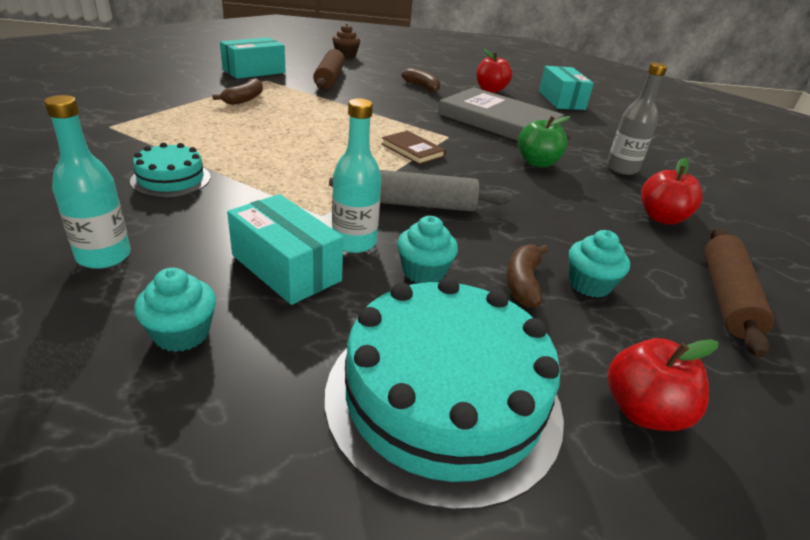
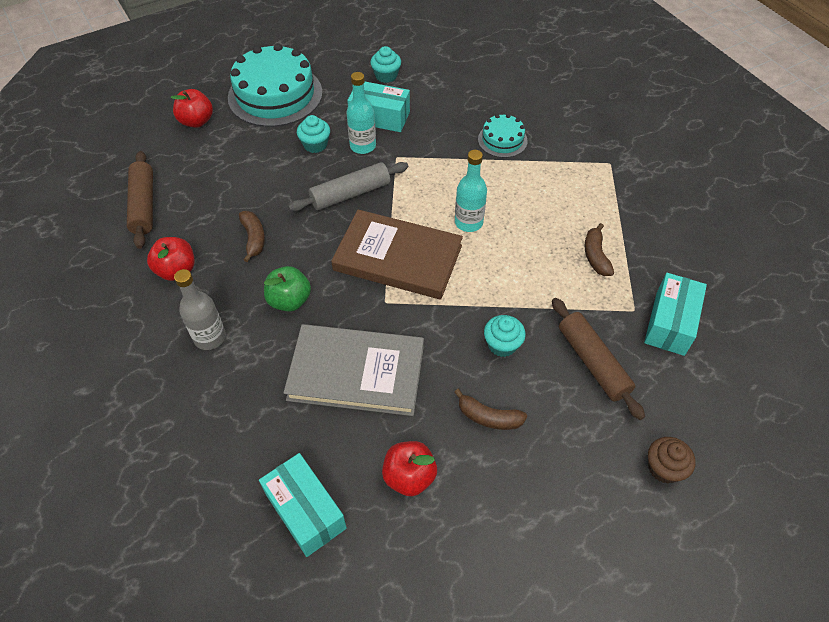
camera: 155 degrees right, 20 degrees up
turquoise bottle [44,95,131,269] -> turquoise bottle moved to [455,150,487,232]
brown book [381,131,446,165] -> brown book [331,209,463,300], size x2.18
brown banana [506,244,548,308] -> brown banana moved to [239,211,265,262]
turquoise cupcake [569,230,630,298] -> turquoise cupcake moved to [484,315,526,357]

